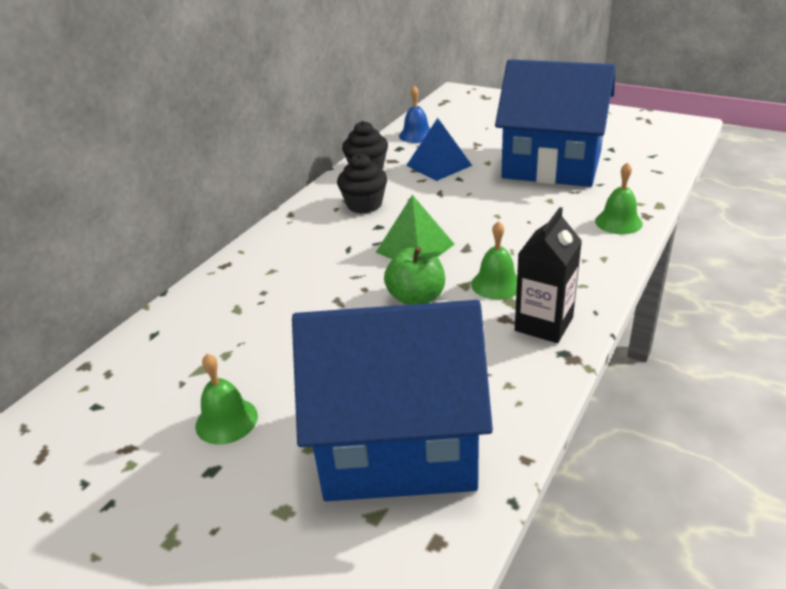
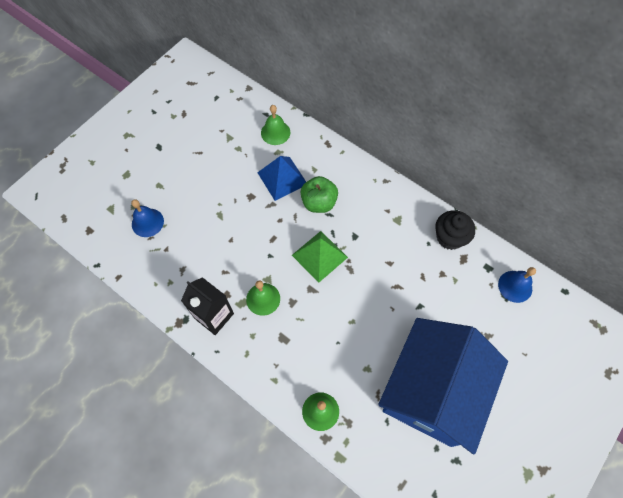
camera: 95 degrees right, 30 degrees up
green bell [195,354,258,445] -> green bell moved to [261,105,290,145]
blue house [292,300,493,501] -> blue bell [131,199,164,237]
black cupcake [337,153,387,214] -> none
green apple [384,246,445,305] -> green apple moved to [301,176,338,213]
blue pyramid [406,118,472,181] -> blue pyramid moved to [257,156,306,201]

